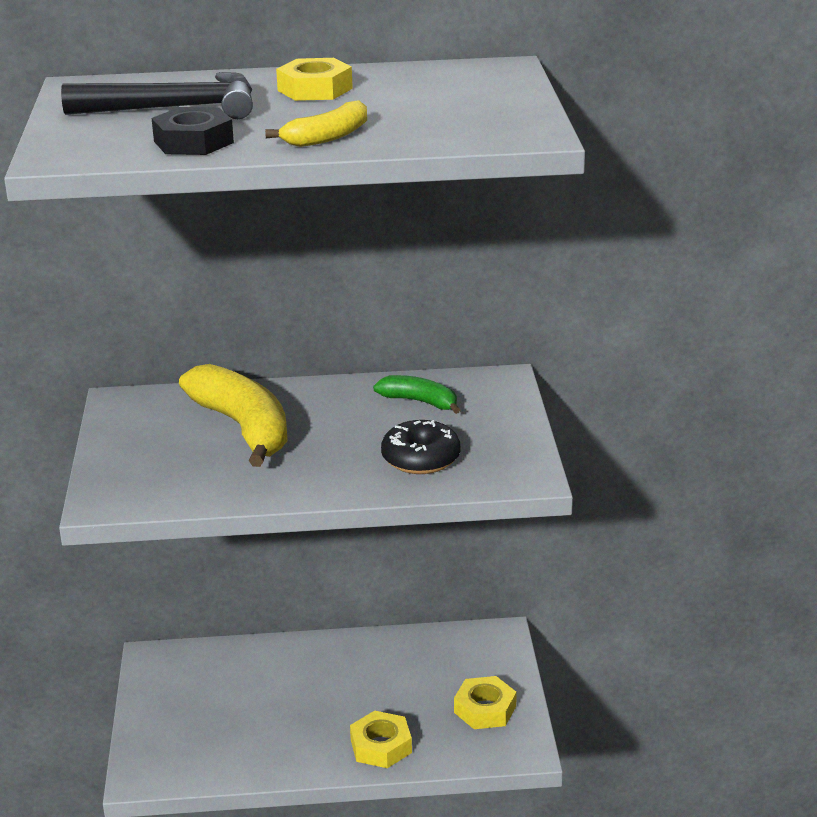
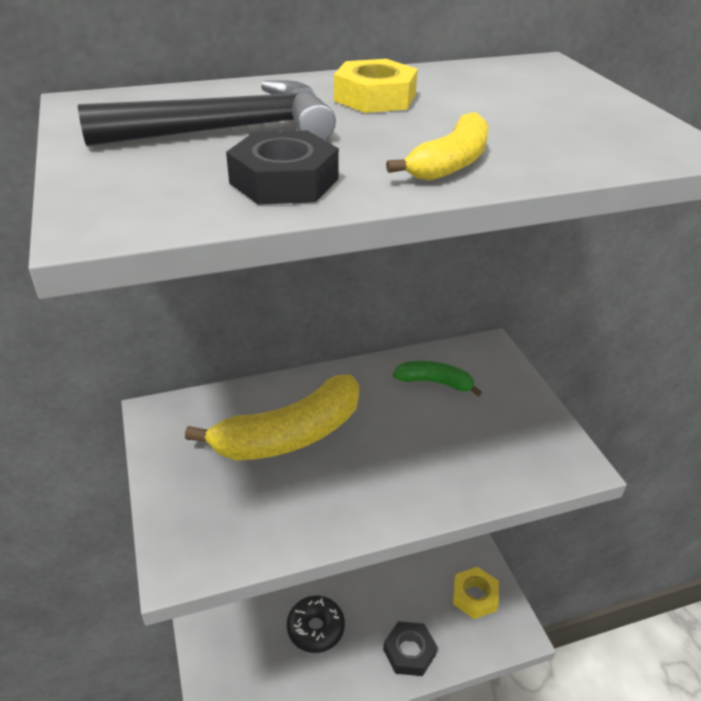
camera: 15 degrees left, 10 degrees up
yellow banana [179,364,288,467] -> yellow banana turned 105 degrees clockwise [185,374,359,461]
yellow nut [350,711,412,768] -> black nut [383,621,438,676]
black donut [381,420,460,474] -> black donut moved to [287,596,345,653]

